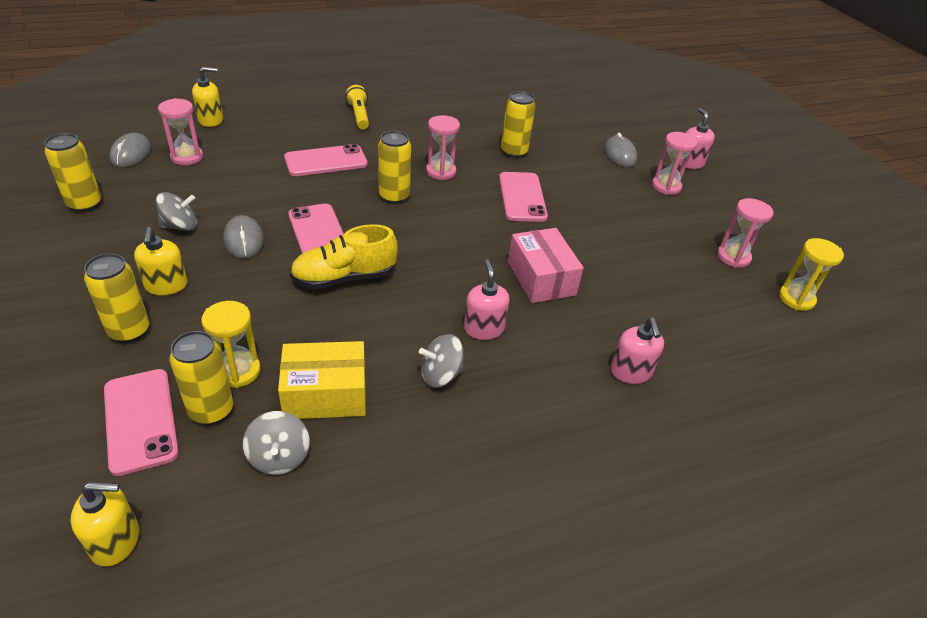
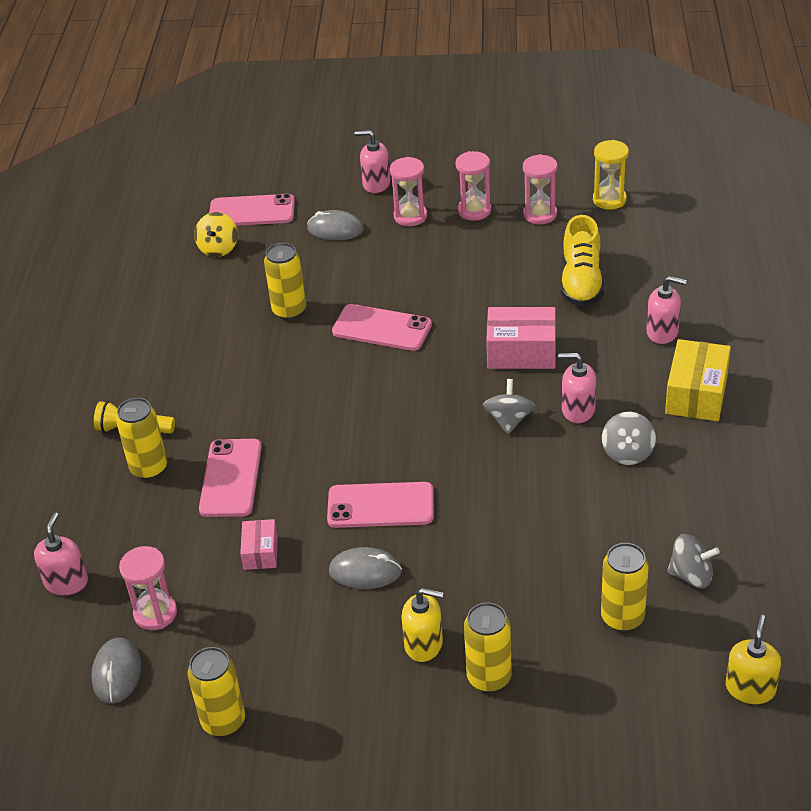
camera: 60 degrees left, 0 degrees up
pink phone [104,369,179,476] -> pink phone moved to [209,194,295,226]
grey mouse [109,133,151,167] -> grey mouse turned 60 degrees clockwise [91,638,141,704]
grey spinning top [156,192,197,231] -> grey spinning top moved to [483,379,535,434]
yellow soap dispenser [192,67,223,127] -> pink soap dispenser [34,512,88,595]
yellow hourglass [202,301,261,388] -> none
yellow box [278,341,366,419] -> yellow box moved to [665,339,731,421]
yellow shoe [290,224,398,289] -> yellow shoe moved to [561,215,604,306]
yellow can [378,130,411,204] -> yellow can moved to [116,398,167,480]
pink hourglass [426,115,460,180] -> pink hourglass moved to [455,151,491,221]
none -> yellow spinning top [194,212,238,257]
none -> pink box [240,519,278,570]

